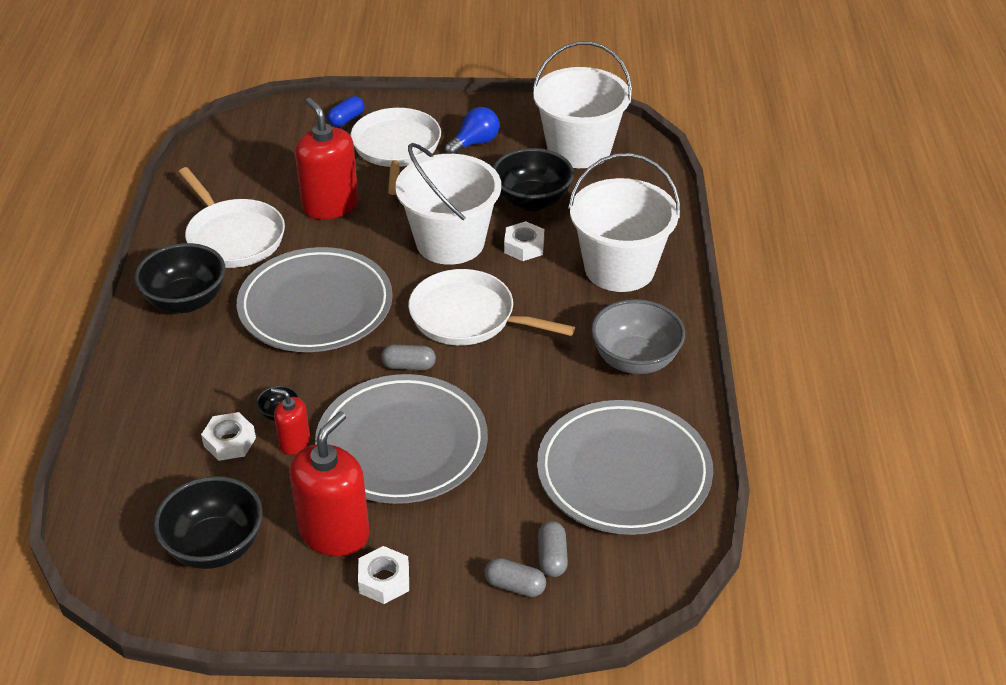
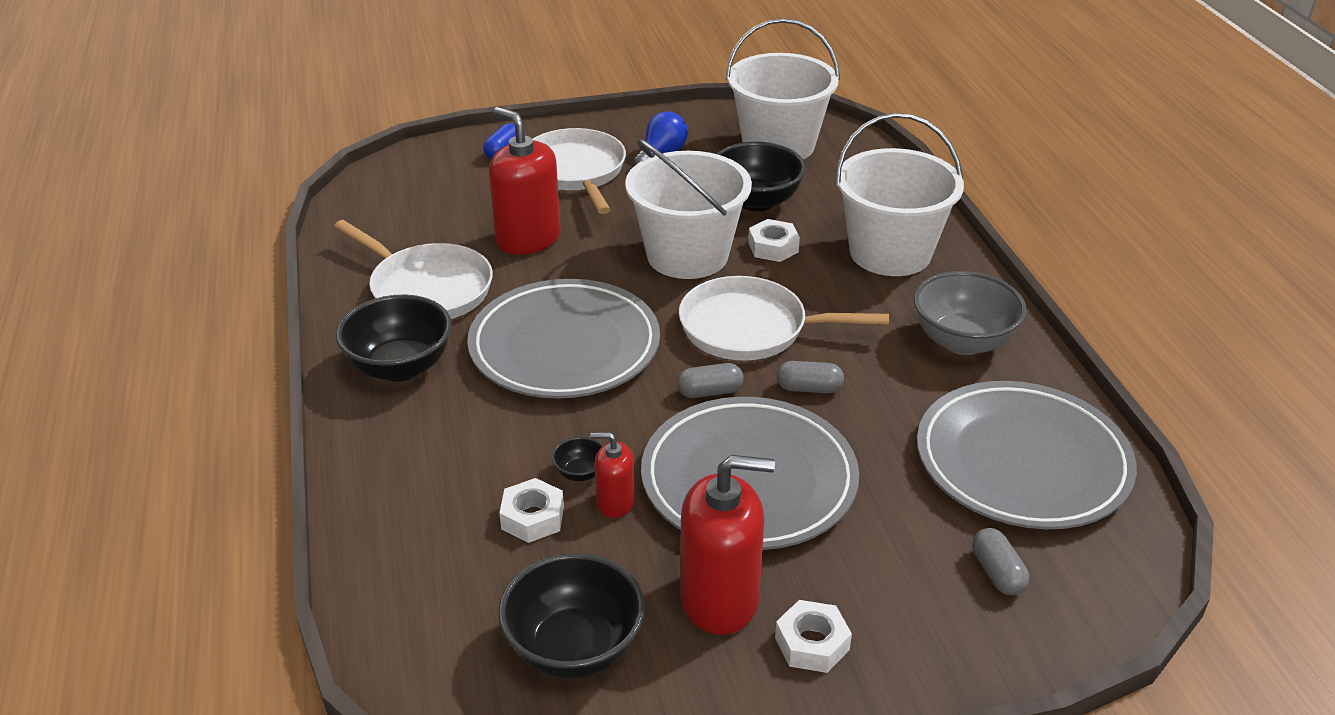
camera: 15 degrees left, 5 degrees down
red soap dispenser [289,411,370,556] -> red soap dispenser turned 75 degrees clockwise [680,455,775,635]
grey capsule [484,558,546,597] -> grey capsule moved to [777,361,844,393]

